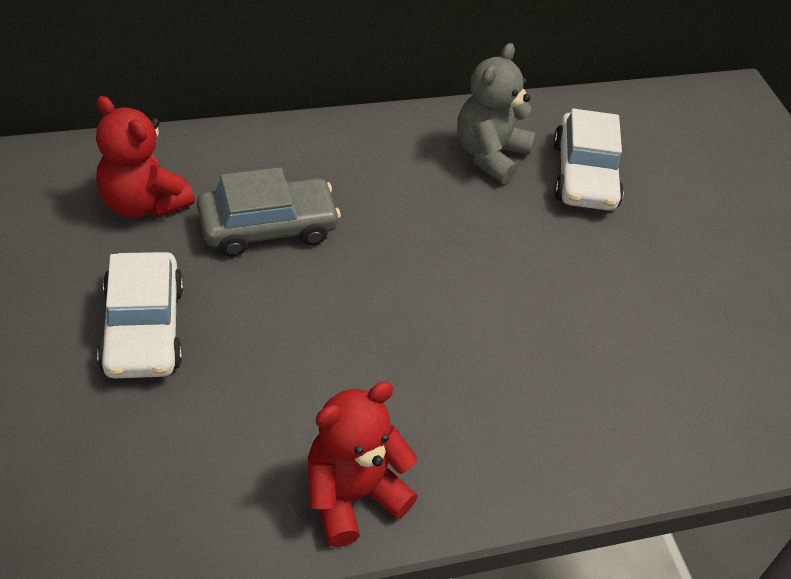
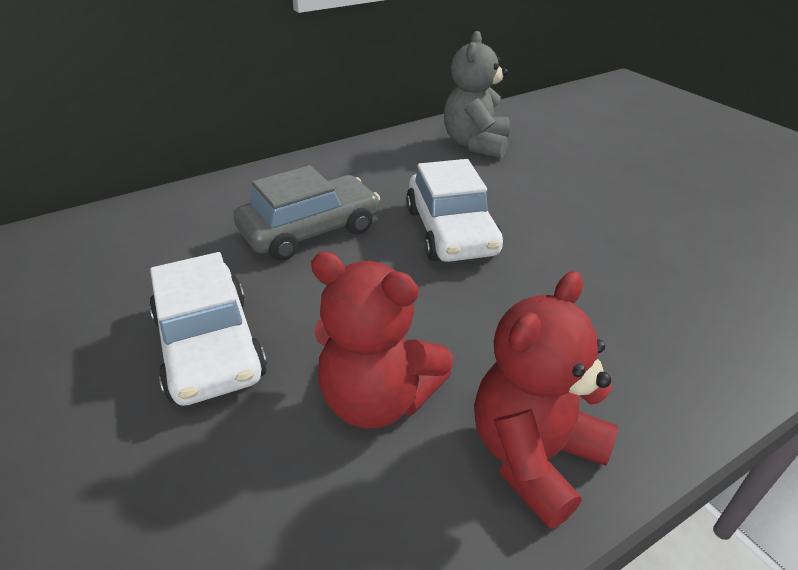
camera: 10 degrees left, 10 degrees down
red teddy bear [96,96,195,218] -> red teddy bear moved to [311,252,453,428]
white car [553,109,624,211] -> white car moved to [406,159,503,262]

